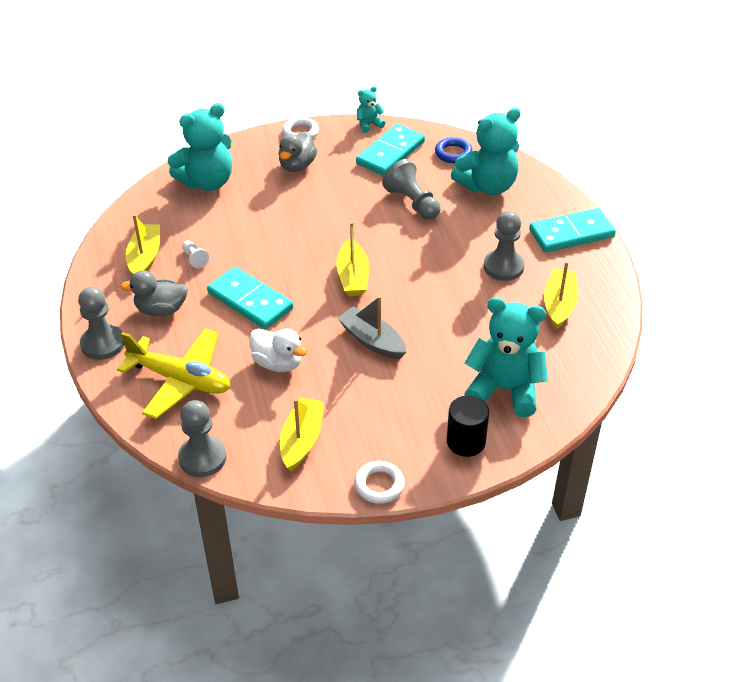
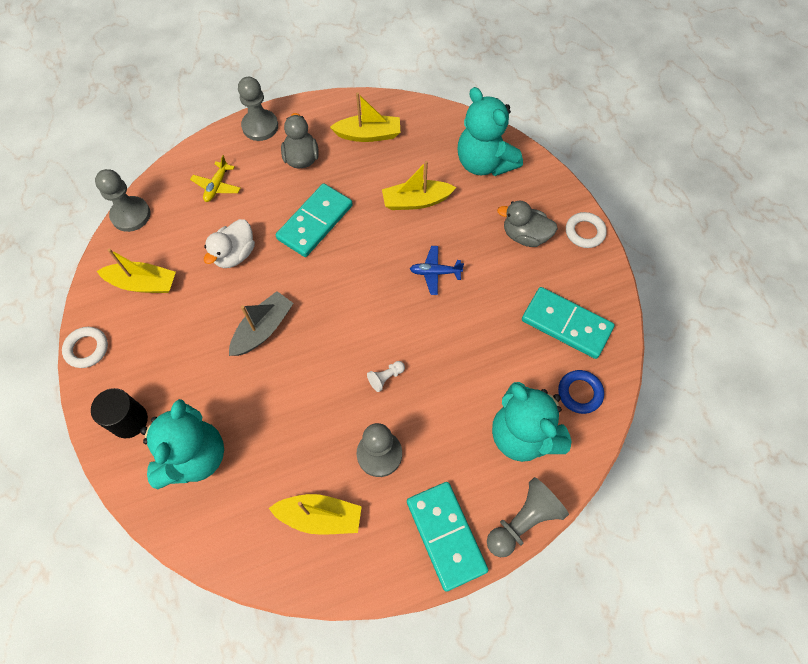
camera: 85 degrees right, 20 degrees up
yellow plane [117,329,231,419] -> yellow plane [190,155,241,202], size x0.50
white pawn [182,240,209,268] -> white pawn moved to [367,361,405,392]
yellow boat [336,222,369,296] -> yellow boat moved to [382,161,456,210]
turquoise teddy bear [357,86,385,133] -> none
grey pawn [382,159,440,220] -> grey pawn moved to [487,477,569,557]
none -> blue plane [410,246,464,295]

